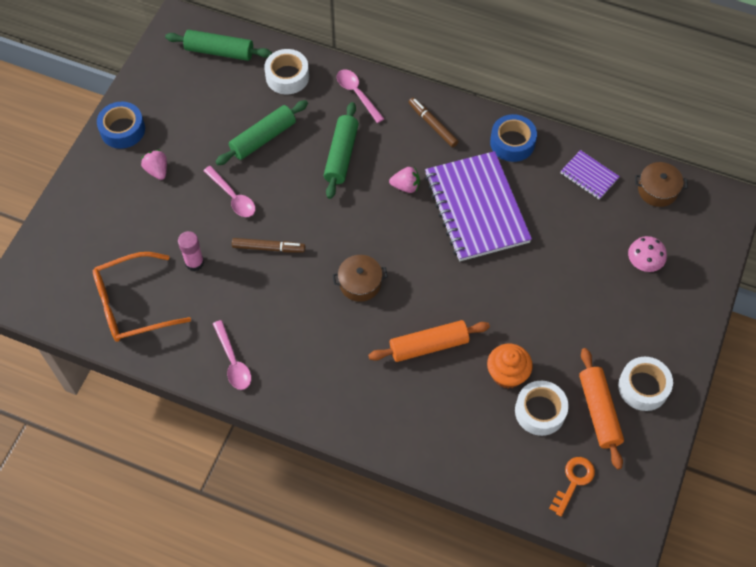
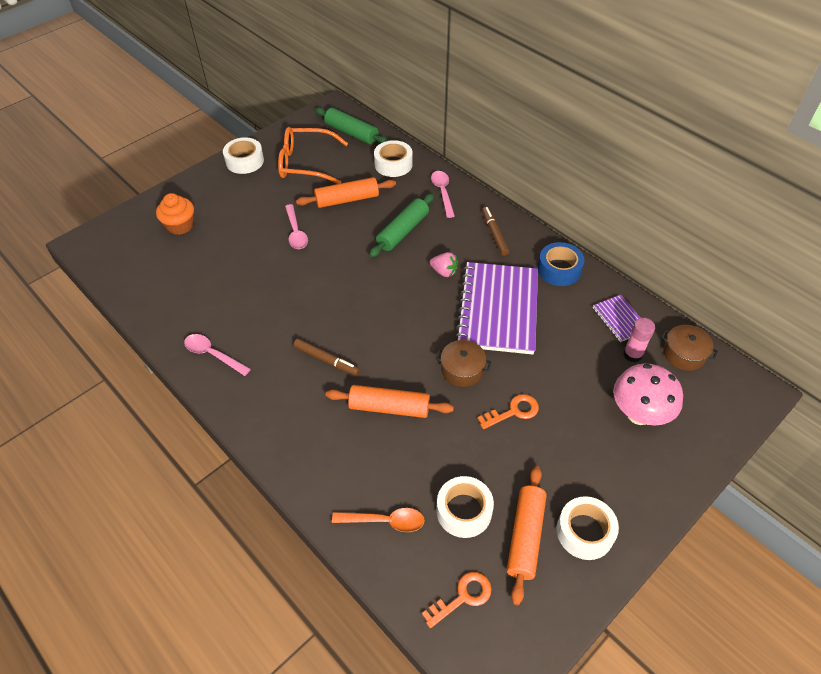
camera: 25 degrees right, 10 degrees down
orange glasses [93,252,191,342] -> orange glasses moved to [278,127,348,184]
blue tape [97,102,145,149] -> white tape [223,137,264,174]
pink strawberry [141,150,167,180] -> none
pink glue stick [178,231,204,271] -> pink glue stick moved to [623,318,655,363]
pink spoon [213,320,251,390] -> pink spoon turned 120 degrees clockwise [184,334,251,376]
green rolling pin [216,100,308,165] -> orange rolling pin [296,177,396,208]
brown marker [232,238,305,252] -> brown marker moved to [293,339,360,376]
brown pot [333,255,388,302] -> brown pot moved to [435,340,491,387]
orange cupcake [487,343,533,389] -> orange cupcake moved to [156,193,194,235]
pink mushroom [628,236,667,272] -> pink mushroom [613,363,683,426], size x1.61
none -> orange spoon [332,508,425,532]
none -> orange key [478,394,539,429]

